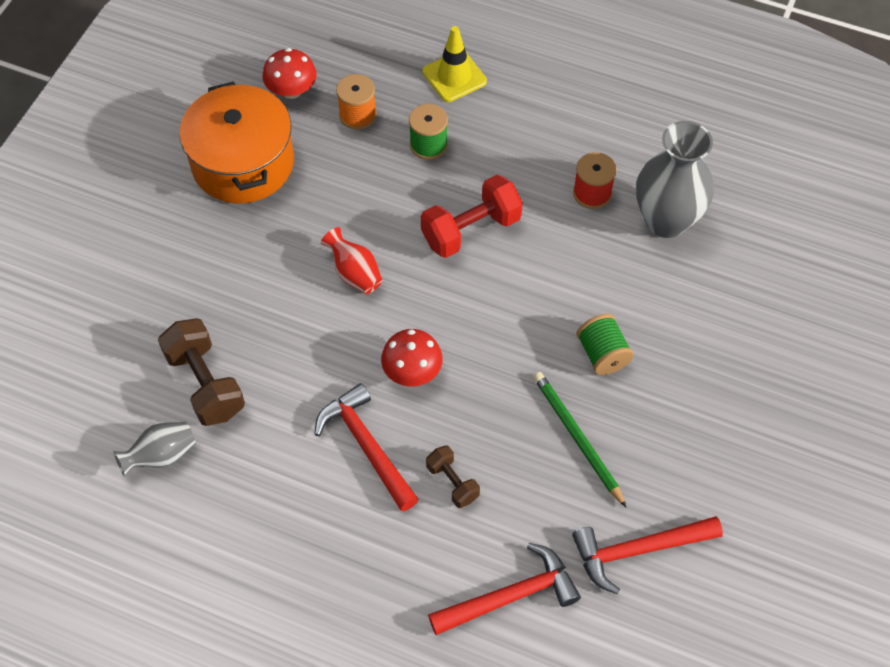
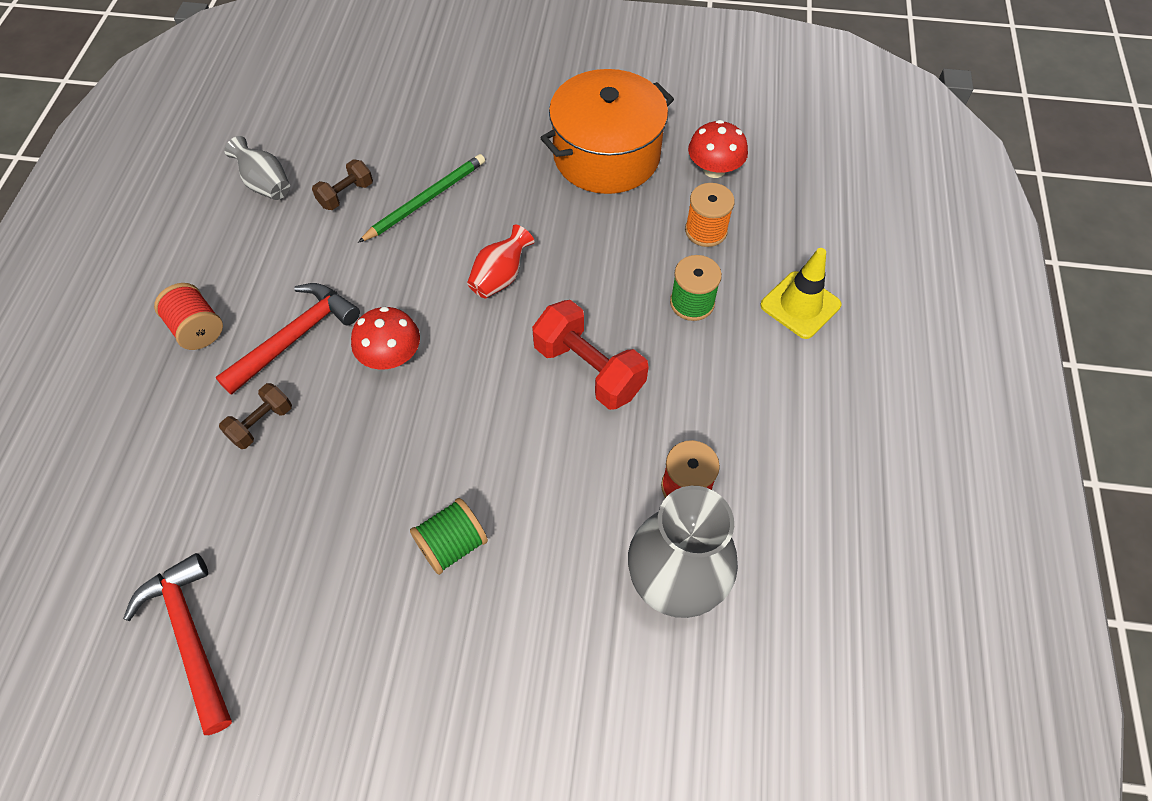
camera: 75 degrees right, 0 degrees up
brown dumbbell [158,318,245,426] -> brown dumbbell [312,159,373,210], size x0.56
red hammer [428,543,581,635] -> none
green pencil [533,372,627,508] -> green pencil moved to [358,154,485,243]
none -> red spool [154,283,223,350]

